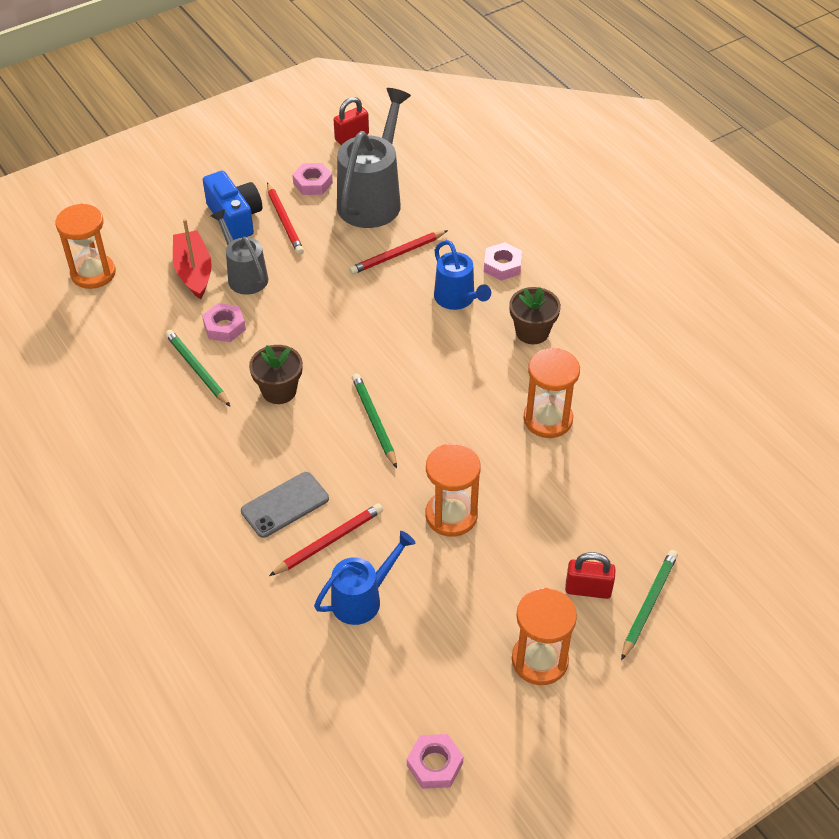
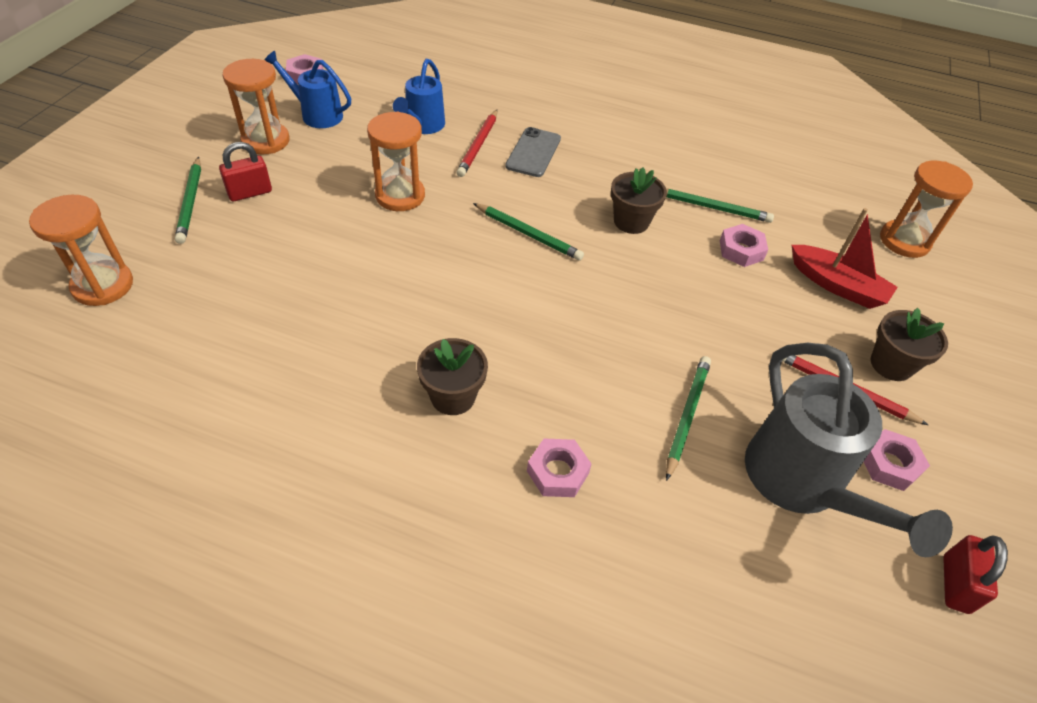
camera: 140 degrees right, 0 degrees up
blue camera [203,171,262,240] -> brown flower pot [871,308,948,381]
grey watering can [211,209,268,295] -> none
red pencil [349,230,448,274] -> green pencil [666,356,711,481]
blue watering can [434,240,491,310] -> blue watering can moved to [264,51,351,128]
orange hourglass [523,348,580,438] -> orange hourglass moved to [29,195,133,306]

